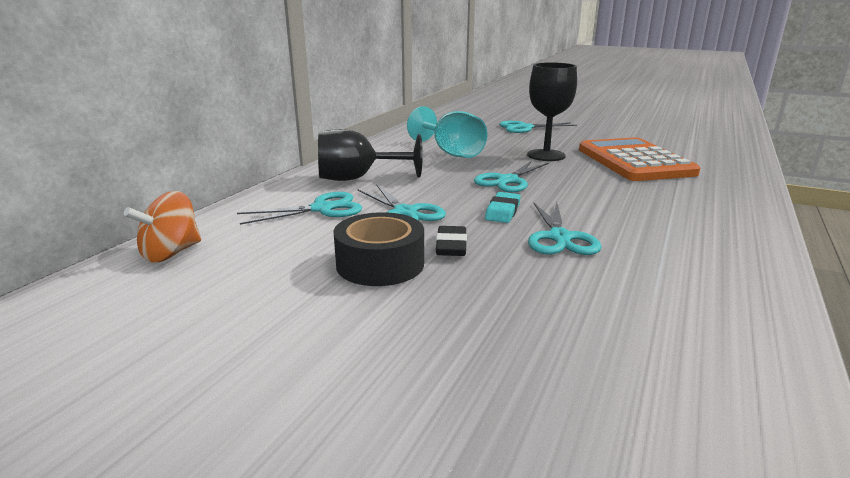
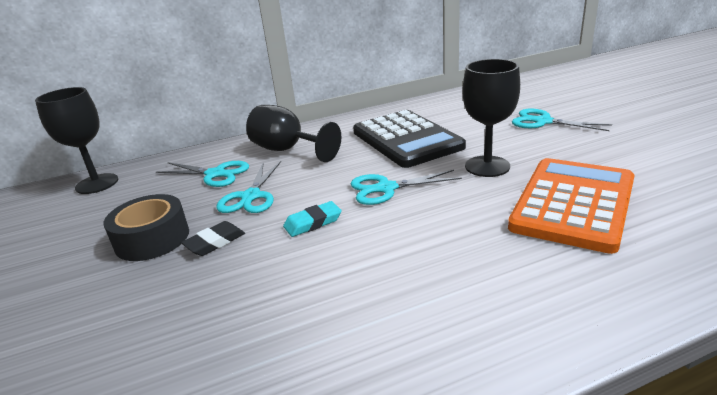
camera: 45 degrees right, 5 degrees up
orange spinning top [124,191,201,262] -> black goblet [35,87,118,194]
turquoise goblet [407,106,487,158] -> black calculator [353,110,466,168]
turquoise scissors [528,202,602,255] -> none

